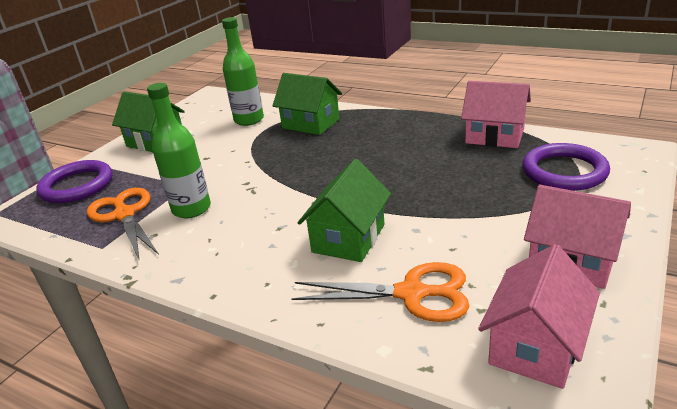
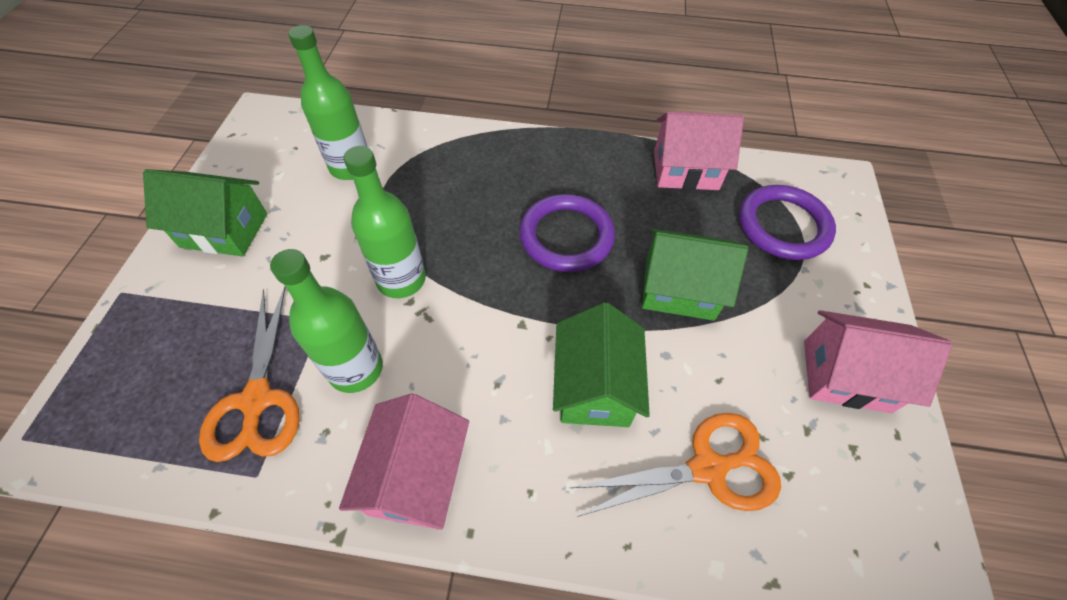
camera: 25 degrees left, 25 degrees up
purple ring [36,160,112,203] -> purple ring moved to [519,194,615,272]
orange scissors [87,188,159,261] -> orange scissors turned 135 degrees counterclockwise [199,286,299,462]
green house [272,73,342,135] -> green house moved to [642,228,748,321]
pink house [478,244,600,389] -> pink house moved to [339,394,469,530]
none -> green bottle [344,146,426,298]

